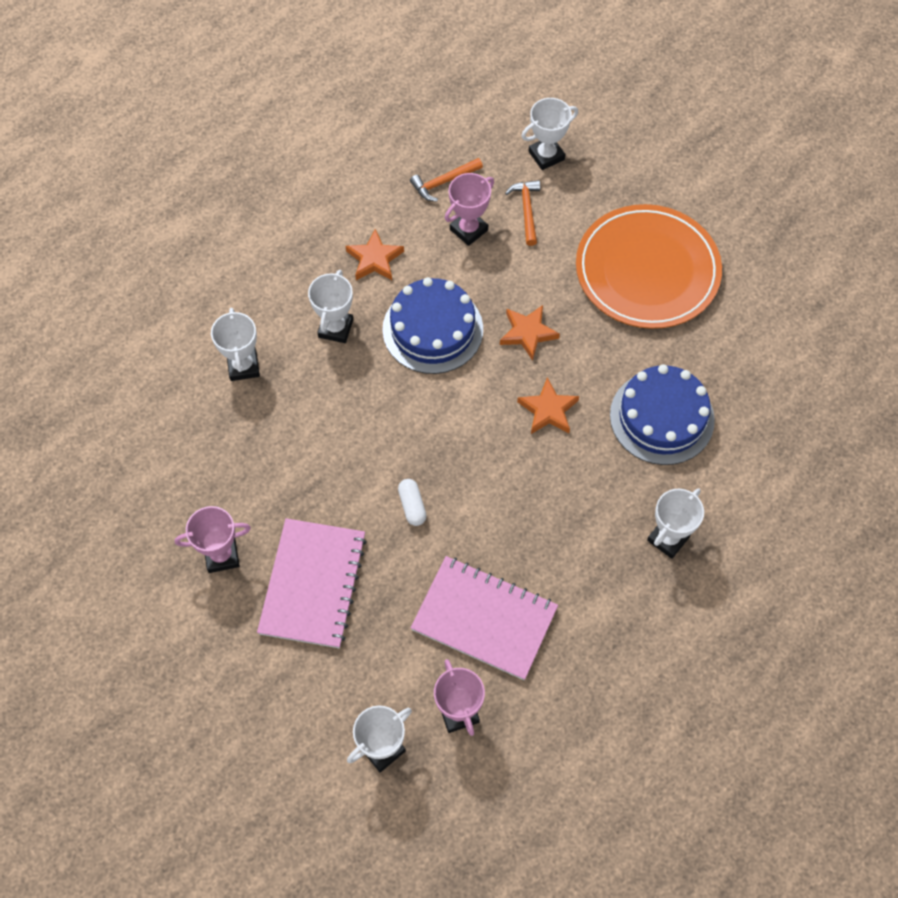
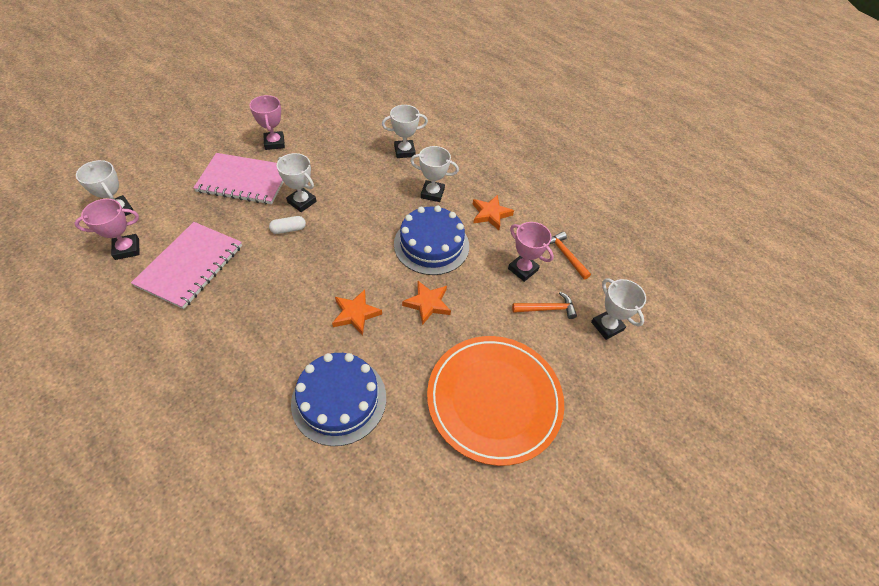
camera: 85 degrees right, 10 degrees down
white trophy [647,488,704,559] -> white trophy moved to [277,153,317,212]

